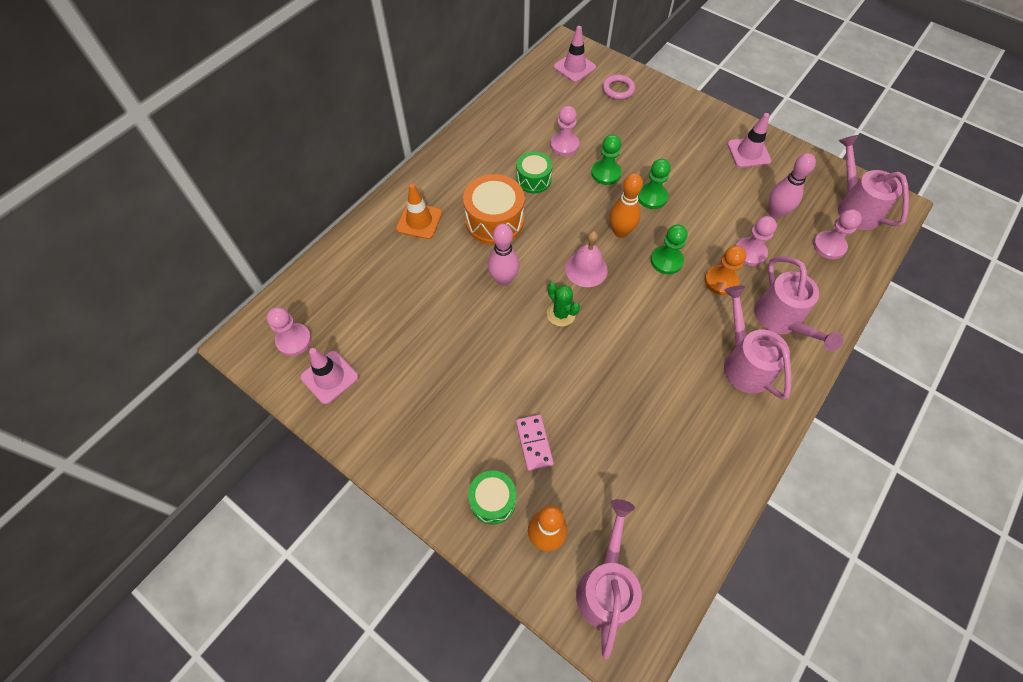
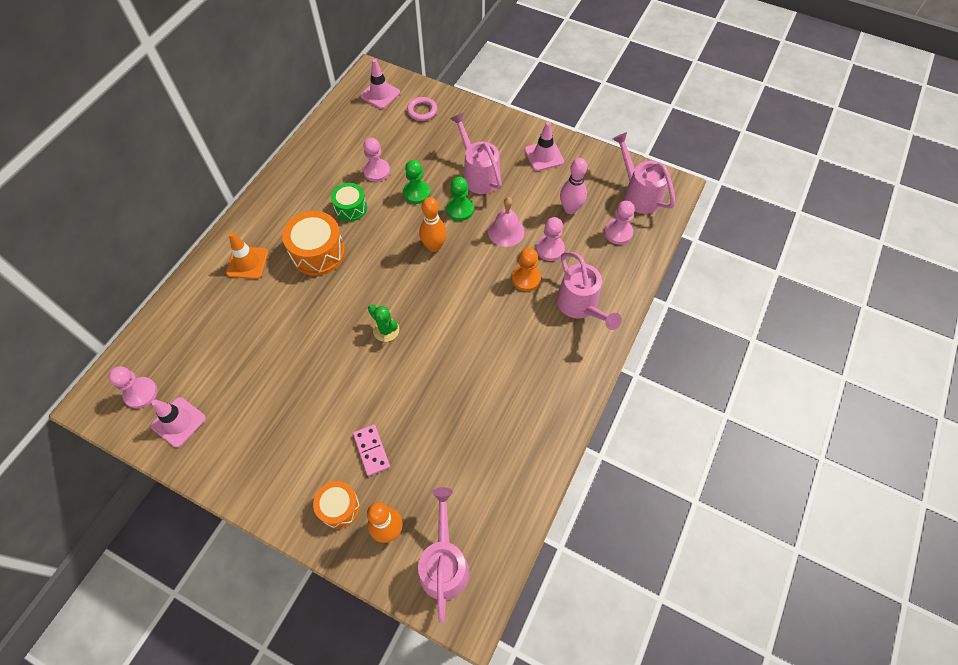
camera: 10 degrees left, 0 degrees up
green drum [468,470,516,524] -> orange drum [313,481,360,529]
pink bowling pin [488,224,519,286] -> none
pink bell [565,231,608,287] -> pink bell moved to [488,197,525,247]
green pawn [651,224,687,274] -> none
pink watering can [724,285,791,400] -> pink watering can moved to [450,113,502,194]

